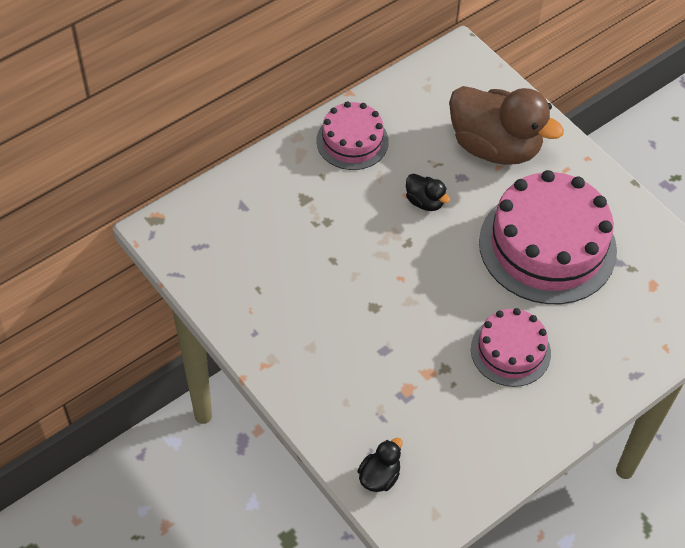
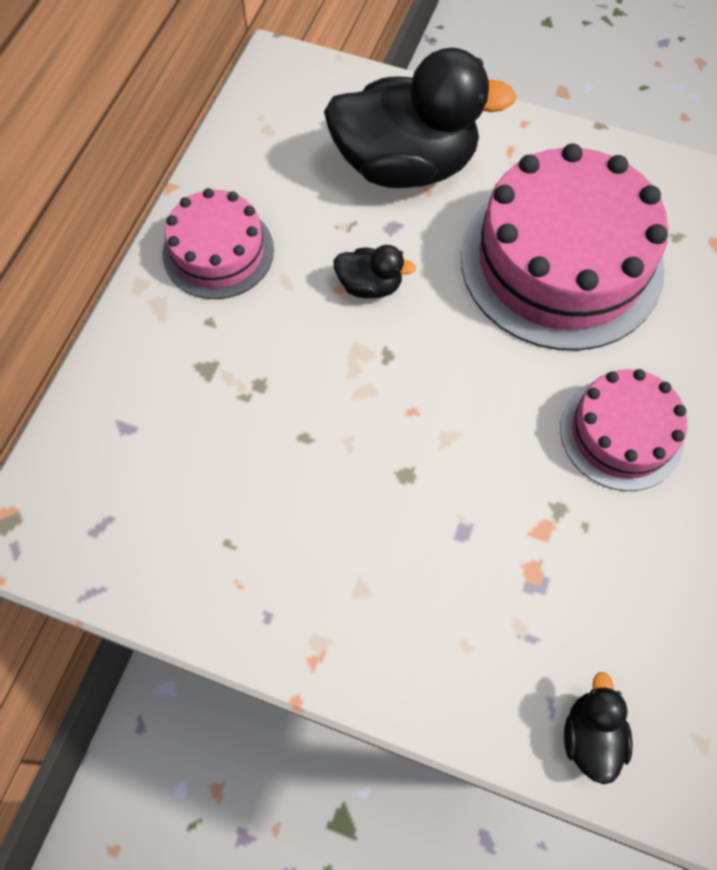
camera: 30 degrees left, 10 degrees up
brown duck [449,86,564,165] -> black duck [324,48,517,188]

